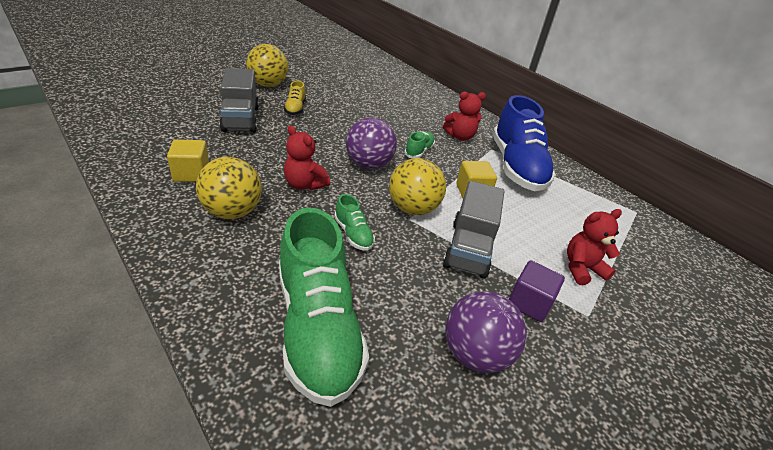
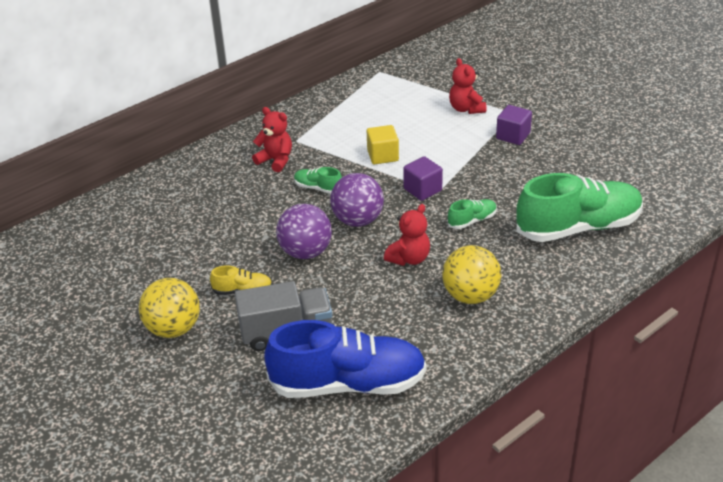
camera: 85 degrees left, 0 degrees up
yellow cube [167,139,209,182] -> none
yellow ball [389,158,446,215] -> purple cube [403,156,443,201]
red teddy bear [443,92,486,141] -> red teddy bear turned 45 degrees counterclockwise [252,107,292,172]
grey truck [443,181,504,278] -> none
purple ball [445,291,527,373] -> purple ball moved to [276,204,332,259]
blue shoe [492,95,556,191] -> blue shoe moved to [264,320,427,398]

